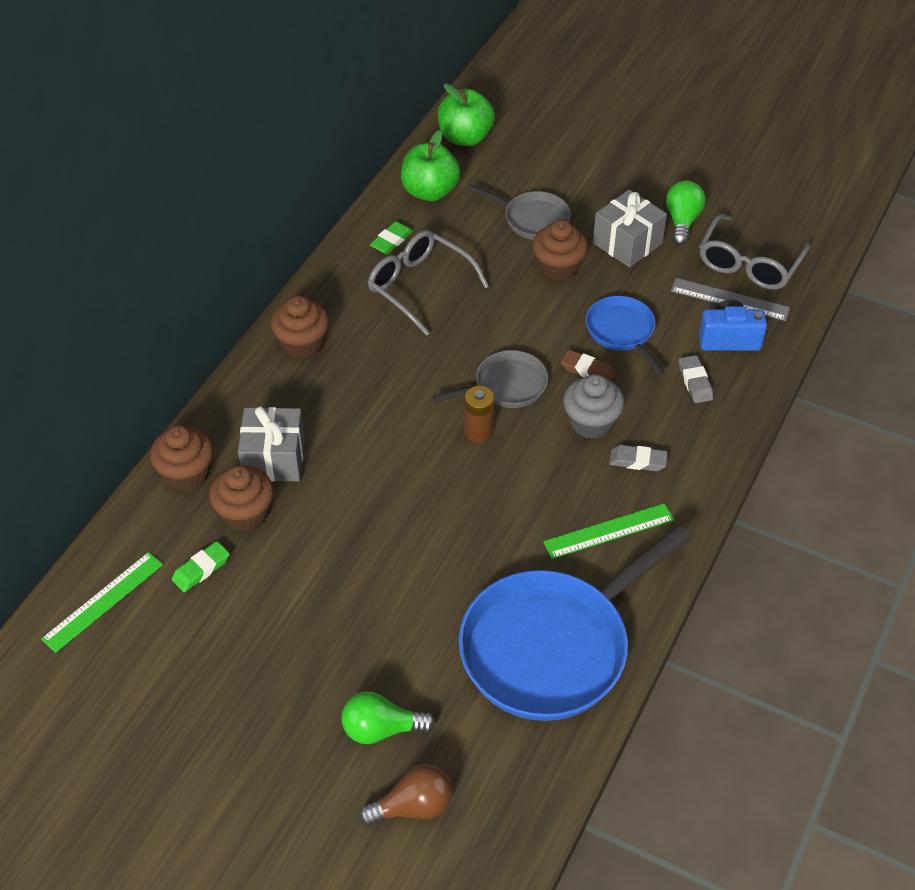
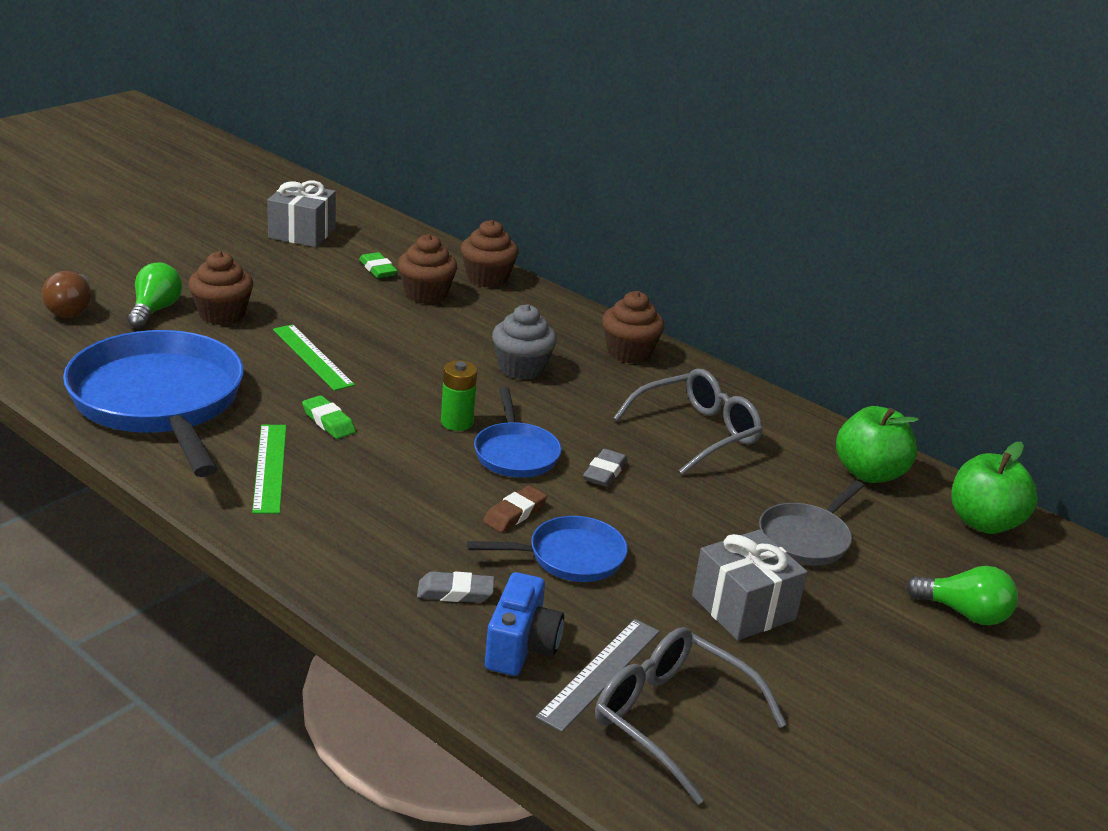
camera: 100 degrees right, 20 degrees down
green ruler [41,552,163,653] -> green ruler moved to [273,324,355,391]
grey gift [238,407,305,482] -> grey gift moved to [267,181,336,247]
green eraser [370,221,413,254] -> green eraser moved to [302,395,356,439]
grey pan [433,350,548,408] -> blue pan [474,387,562,478]
brown battery [465,386,494,443] -> green battery [441,360,477,431]
brown cupcake [532,220,588,281] -> brown cupcake moved to [188,251,253,325]
grey cupcake [563,374,624,439] -> grey cupcake moved to [492,304,557,380]
grey eraser [609,445,668,471] -> grey eraser moved to [583,449,627,487]
green light bulb [666,181,705,246] -> green light bulb moved to [906,566,1018,625]

